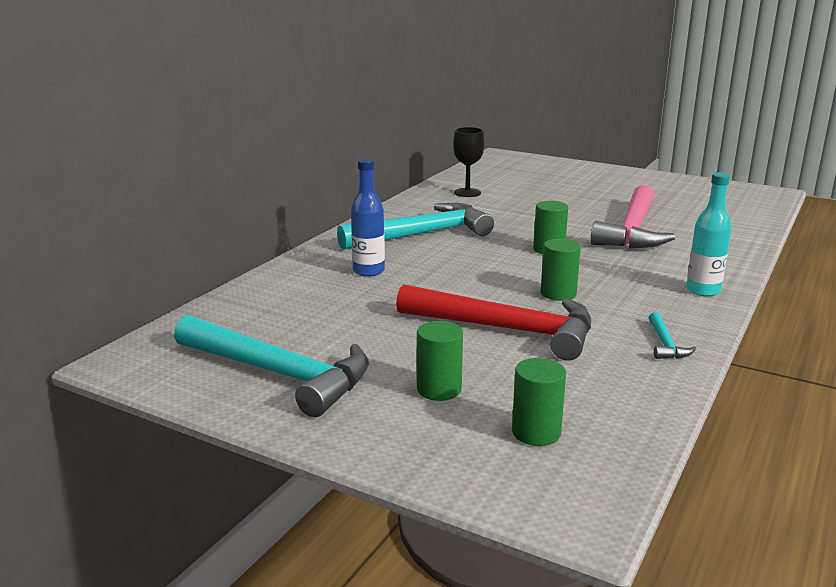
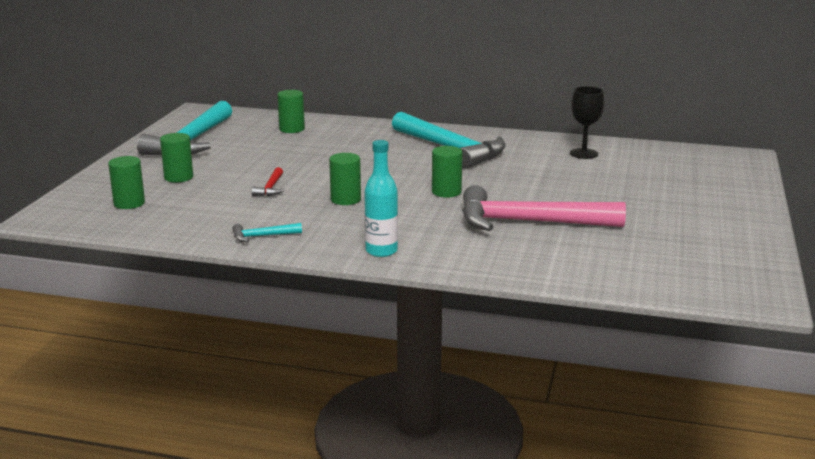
camera: 75 degrees right, 0 degrees up
blue bottle [351,158,385,277] -> none
red hammer [396,284,591,361] -> red hammer [251,167,284,196], size x0.41
none -> green cylinder [277,90,305,133]

